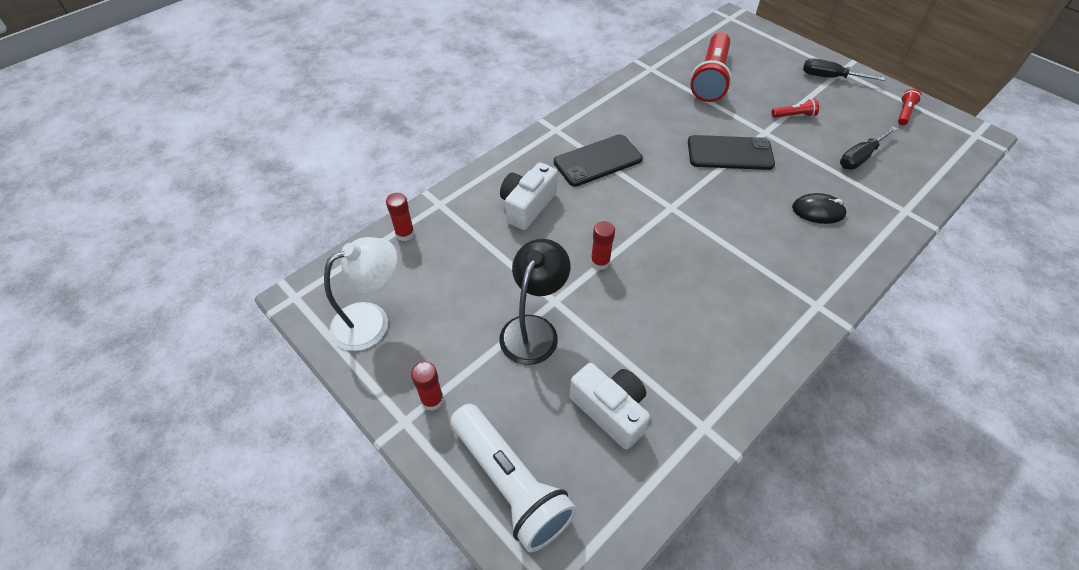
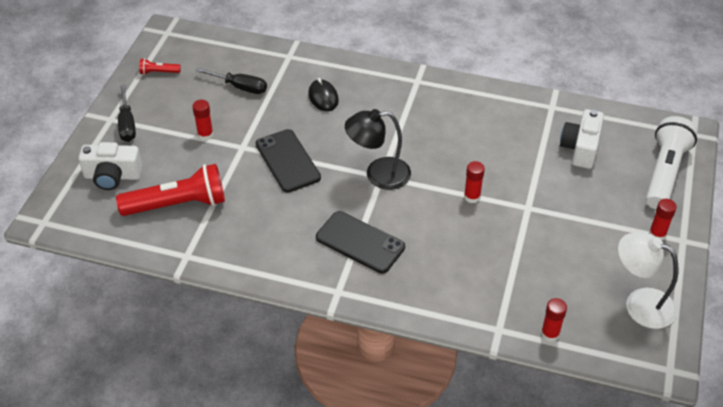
camera: 120 degrees left, 5 degrees down
black lamp [499,239,570,365] -> black lamp moved to [345,109,411,190]
white camera [500,162,557,230] -> white camera moved to [78,142,142,190]
red flashlight [771,99,819,118] -> red glue stick [192,100,213,141]

